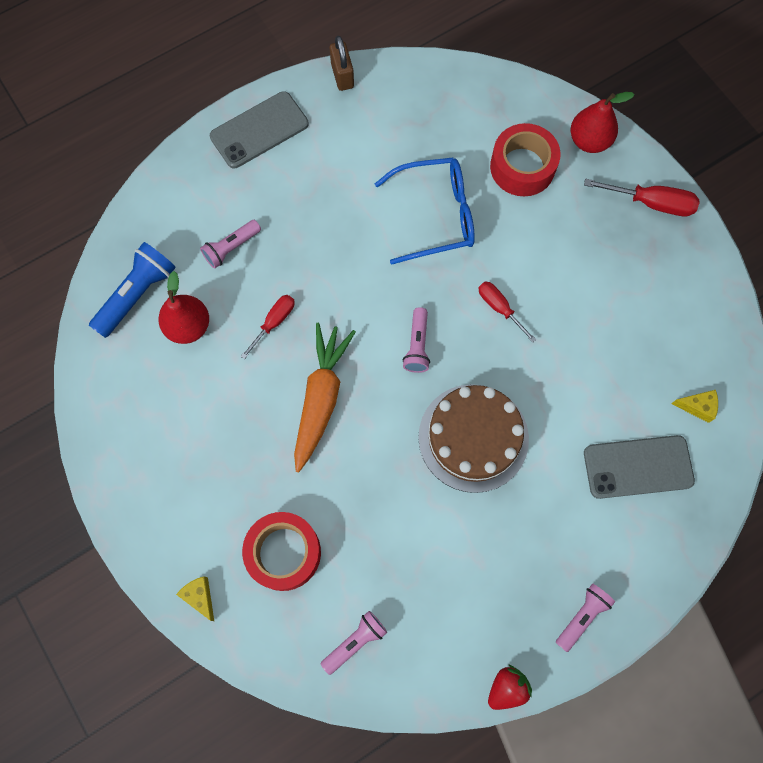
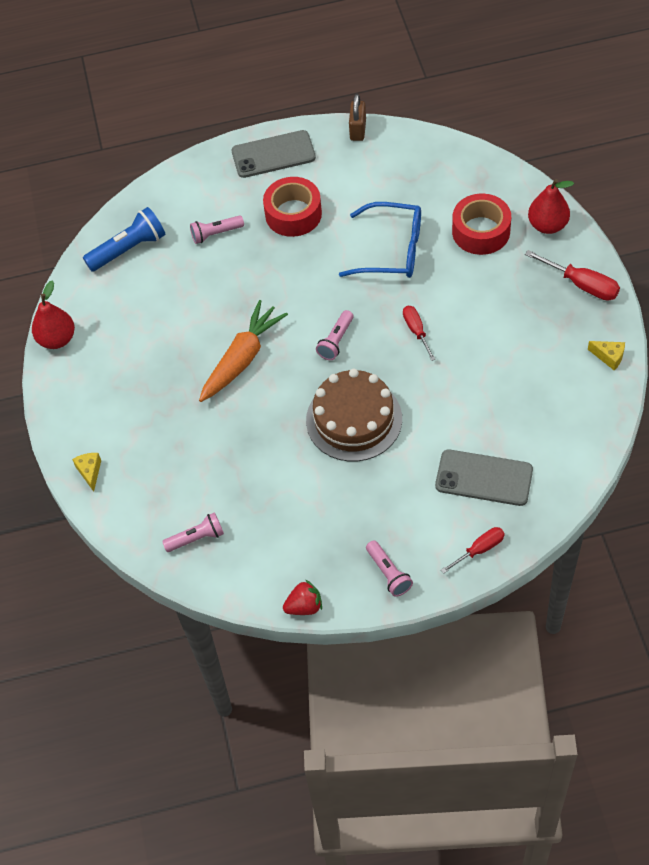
camera: 25 degrees right, 15 degrees down
red pear [159,271,209,344] -> red pear moved to [32,281,75,349]
red screwdriver [240,295,295,359] -> red screwdriver moved to [441,527,505,574]
red tape [242,512,321,591] -> red tape moved to [263,177,322,237]
pink flashlight [556,583,615,652] -> pink flashlight turned 90 degrees clockwise [366,540,413,597]
yellow cheese [671,390,718,423] -> yellow cheese moved to [588,341,625,370]

